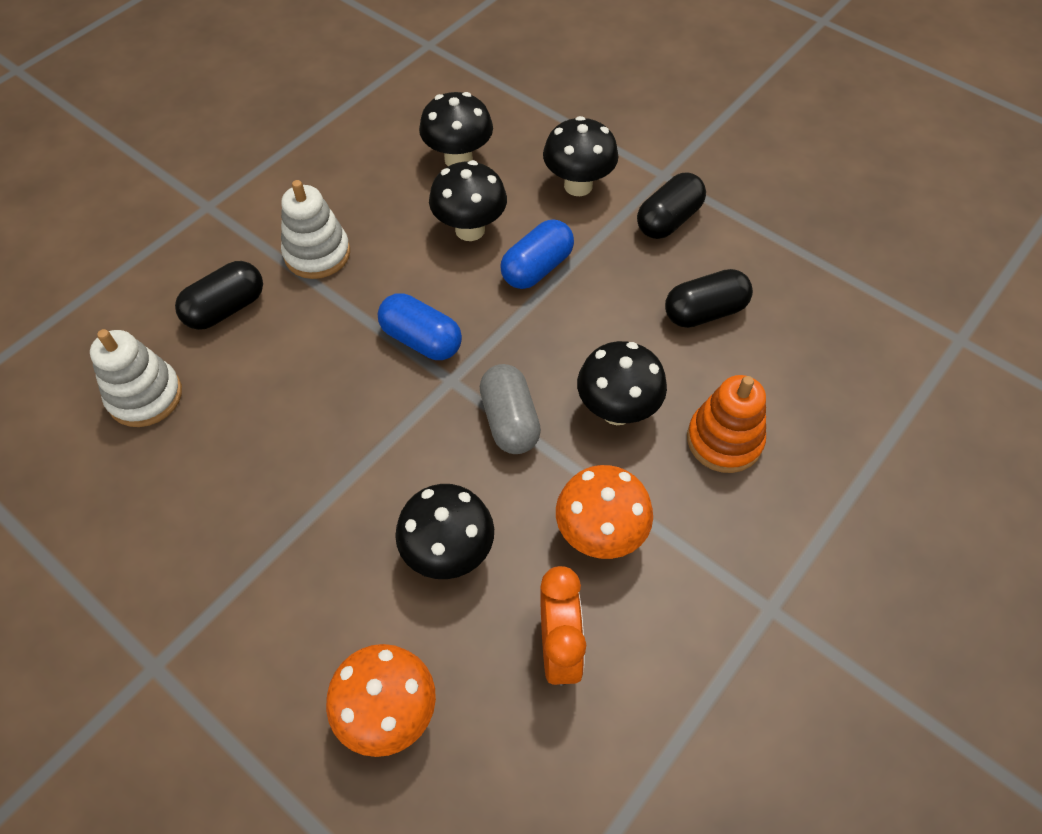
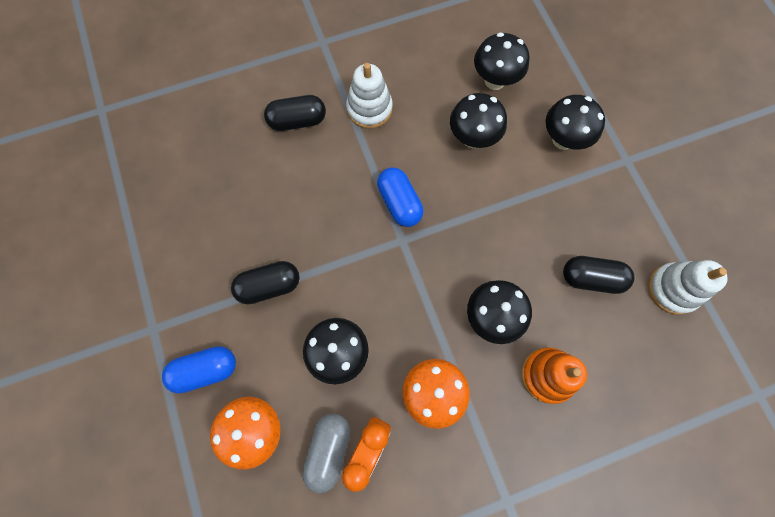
camera: 30 degrees right, 15 degrees up
white stacking toy [90,329,182,427] -> white stacking toy moved to [648,260,728,315]
grey capsule [480,364,541,454] -> grey capsule moved to [302,414,351,493]
blue capsule [501,219,574,289] -> blue capsule moved to [162,346,236,394]
black capsule [637,172,706,239] -> black capsule moved to [231,261,300,305]

